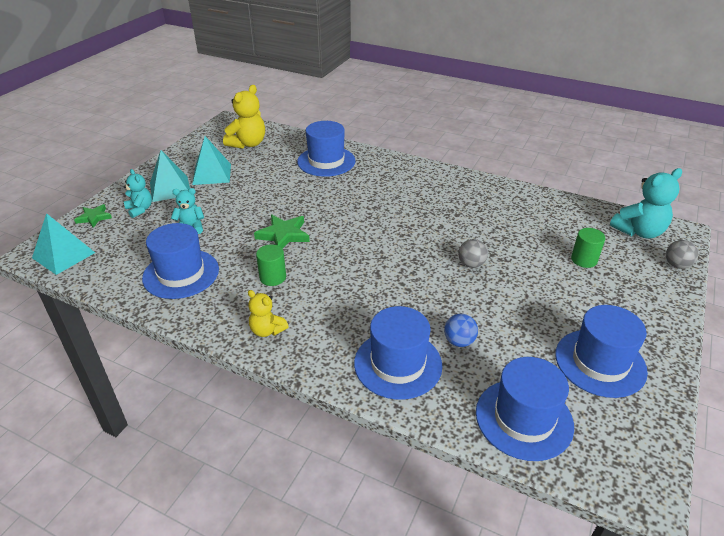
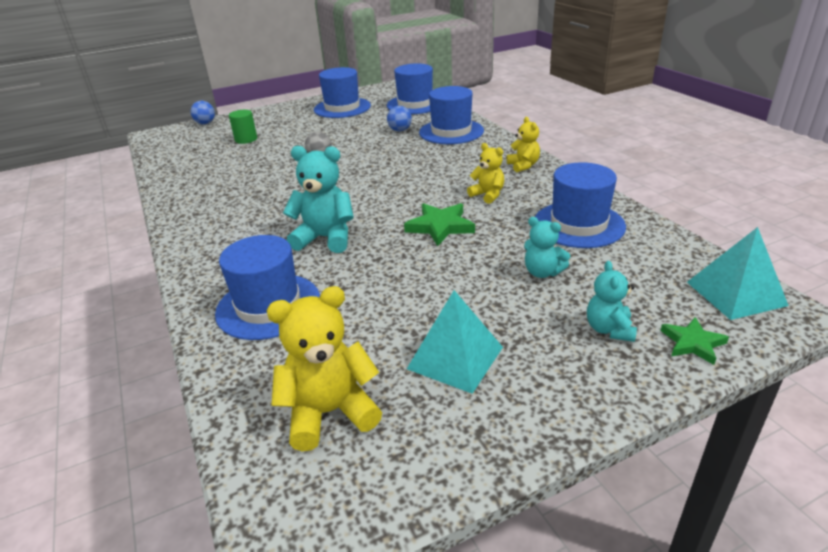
camera: 140 degrees left, 5 degrees down
turquoise pyramid [150,150,190,202] -> none
green cylinder [256,244,286,286] -> yellow teddy bear [467,143,504,204]
turquoise teddy bear [610,168,682,239] -> turquoise teddy bear moved to [283,146,354,253]
grey ball [666,240,698,269] -> blue ball [191,101,215,124]

